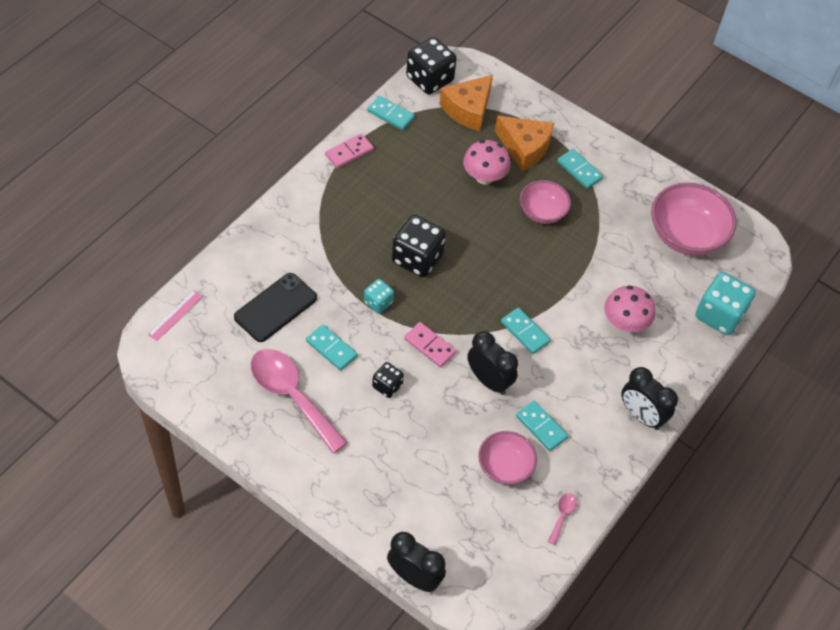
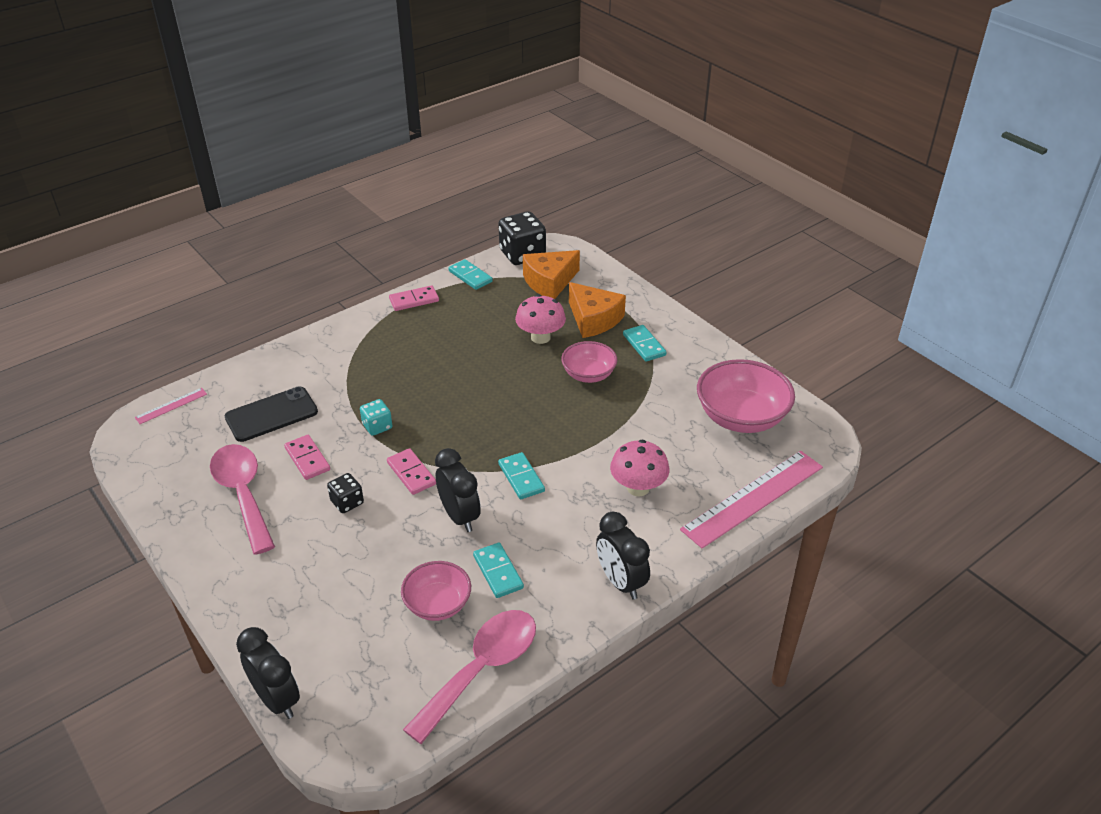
camera: 20 degrees right, 15 degrees down
turquoise domino [306,325,358,371] -> pink domino [284,435,330,480]
black dice [392,215,446,277] -> none
pink spoon [548,493,577,545] -> pink spoon [403,610,536,744], size x2.44
turquoise dice [696,272,756,335] -> pink ruler [680,451,823,548]

